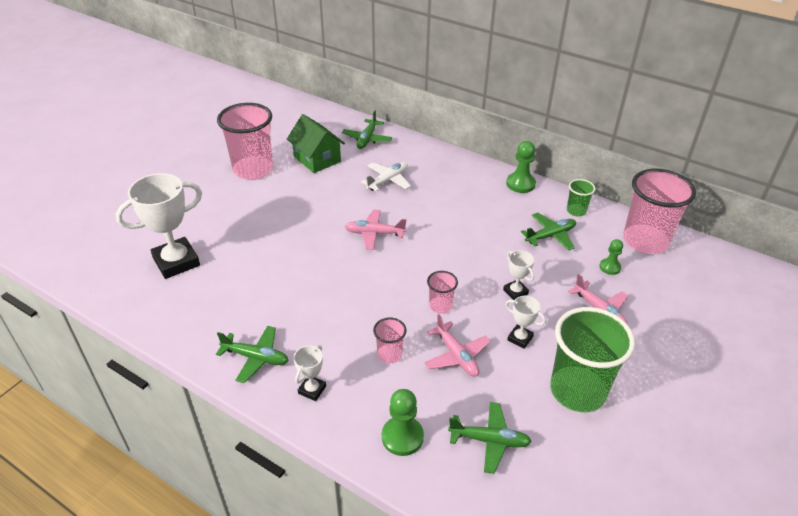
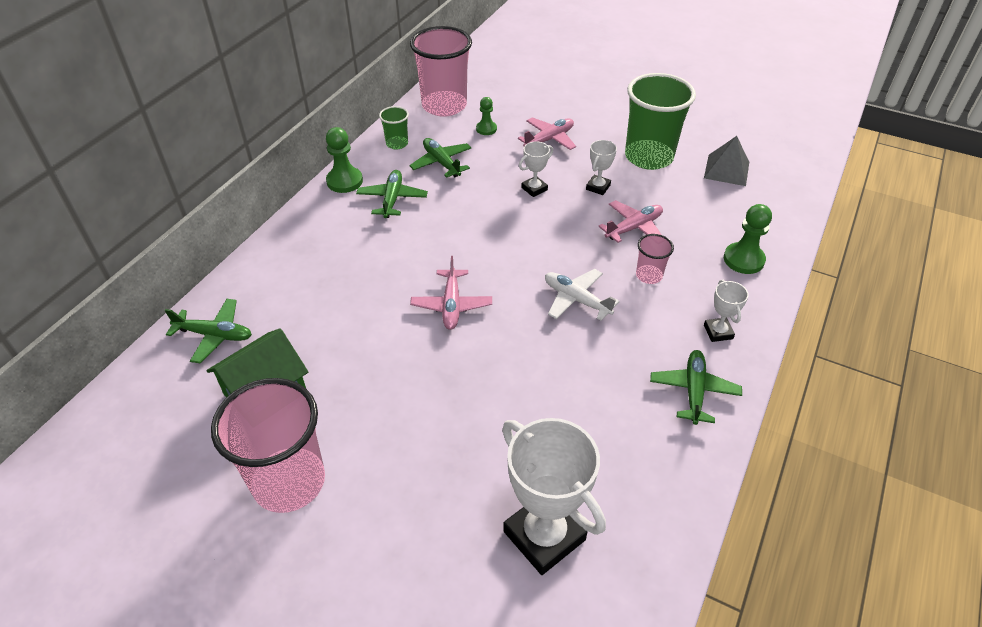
camera: 95 degrees left, 5 degrees up
white trophy [293,345,326,401] -> white trophy turned 60 degrees clockwise [704,280,749,342]
white plane [361,162,411,192] -> white plane moved to [545,269,620,321]
pink cup [427,271,458,314] -> none
green plane [448,402,532,474] -> green plane moved to [356,170,428,218]
none -> grey pyramid [704,136,749,186]

